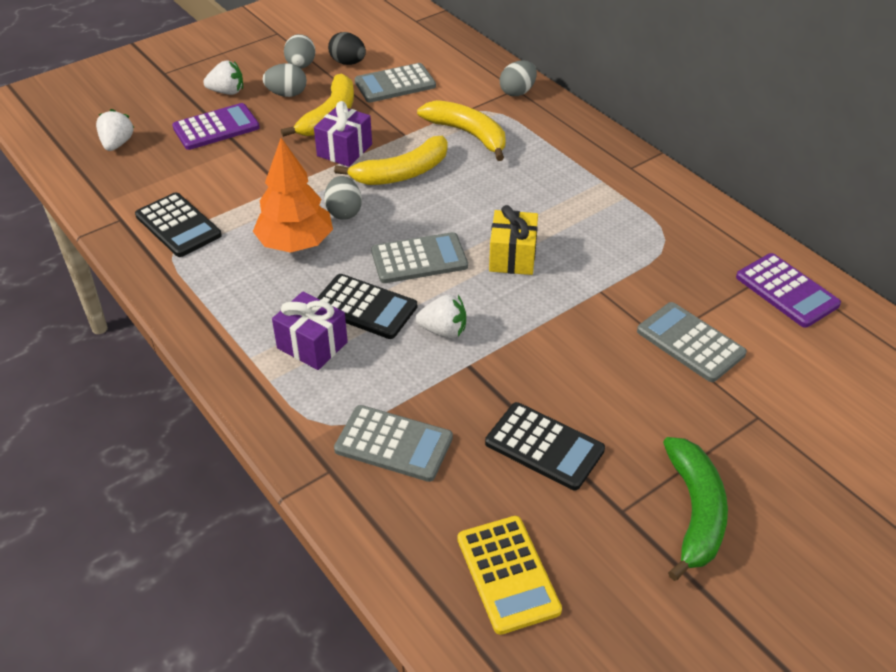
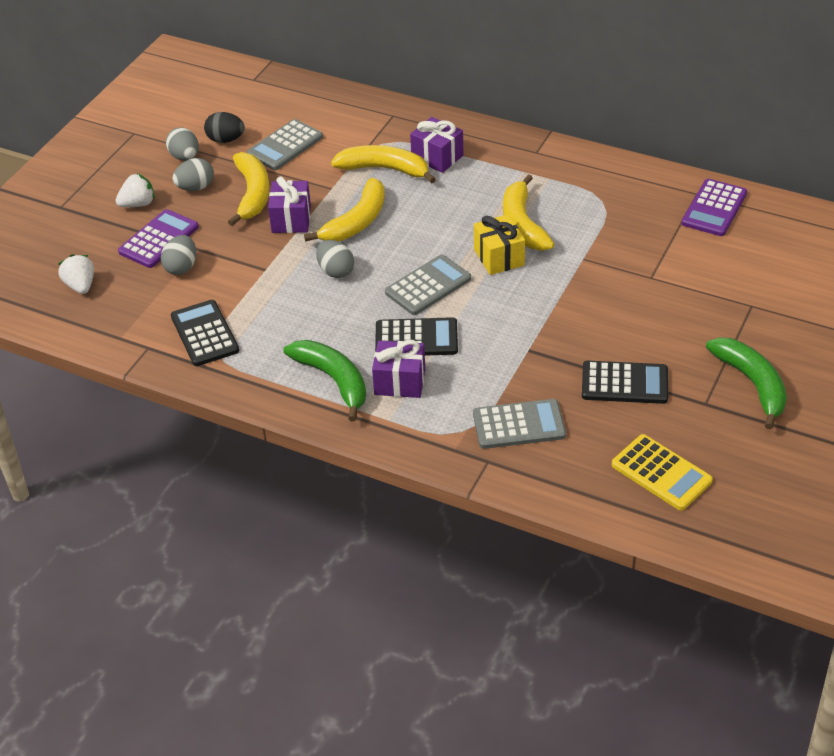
camera: 25 degrees left, 0 degrees up
black calculator [135,192,222,257] -> black calculator turned 135 degrees counterclockwise [171,300,239,366]
orange tree [253,138,333,253] -> none
white strawberry [416,295,466,338] -> none
grey egg [500,60,537,96] -> grey egg moved to [161,235,196,275]
grey calculator [637,302,747,382] -> none
purple calculator [736,253,841,328] -> purple calculator turned 90 degrees clockwise [681,179,747,236]
none -> green banana [283,340,366,421]
none -> purple gift [410,117,463,173]
none -> yellow banana [503,174,554,251]

